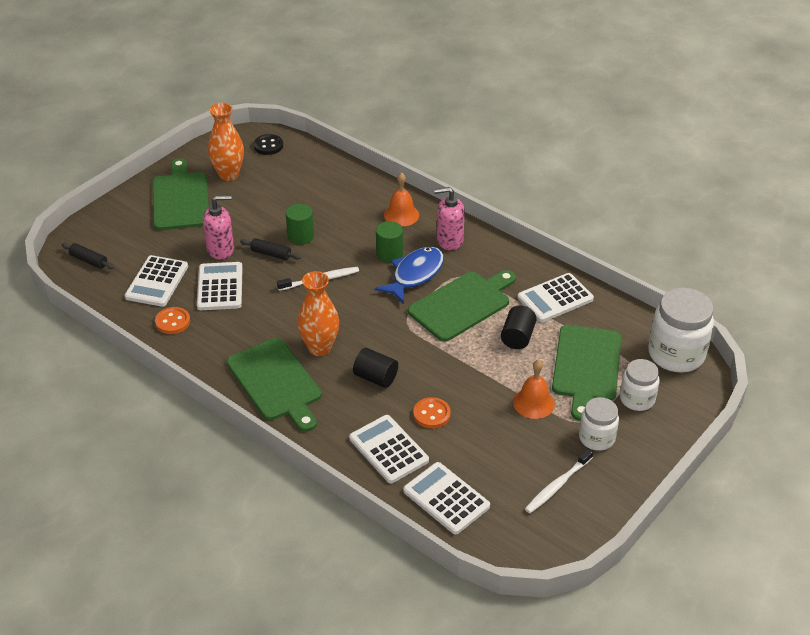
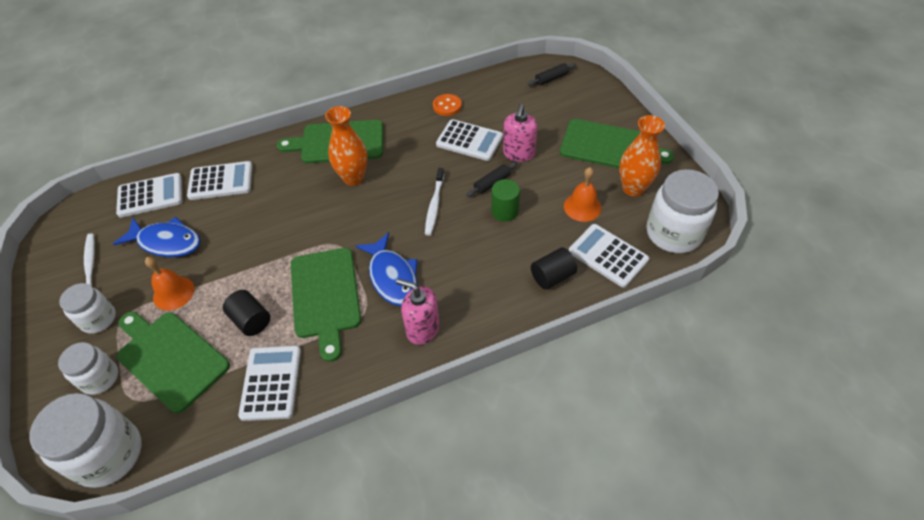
camera: 120 degrees right, 10 degrees up
white calculator [125,255,188,307] -> white calculator moved to [569,224,649,288]
black button [254,134,283,155] -> white jar [647,169,719,253]
black cylinder [353,348,398,388] -> black cylinder moved to [531,247,577,290]
green cylinder [376,221,403,263] -> none
orange bell [384,172,419,227] -> orange bell moved to [564,167,602,222]
orange button [413,397,451,429] -> none
pink soap dispenser [434,187,465,250] -> pink soap dispenser turned 90 degrees counterclockwise [396,279,440,345]
none -> blue fish [113,217,201,257]

